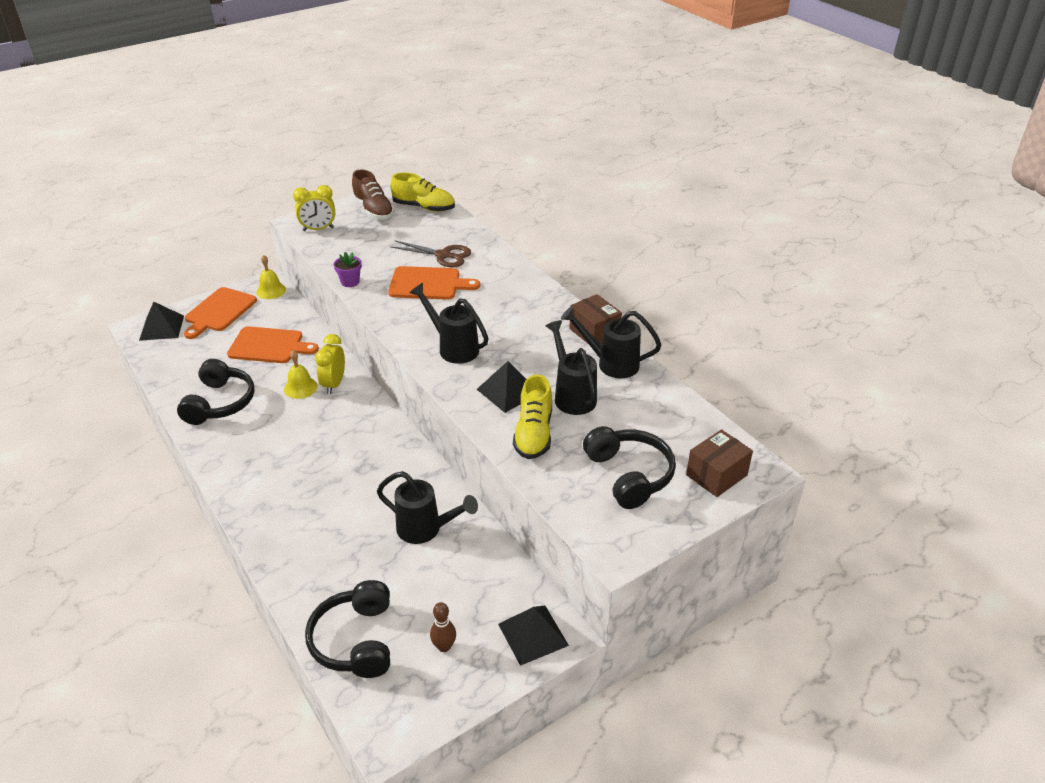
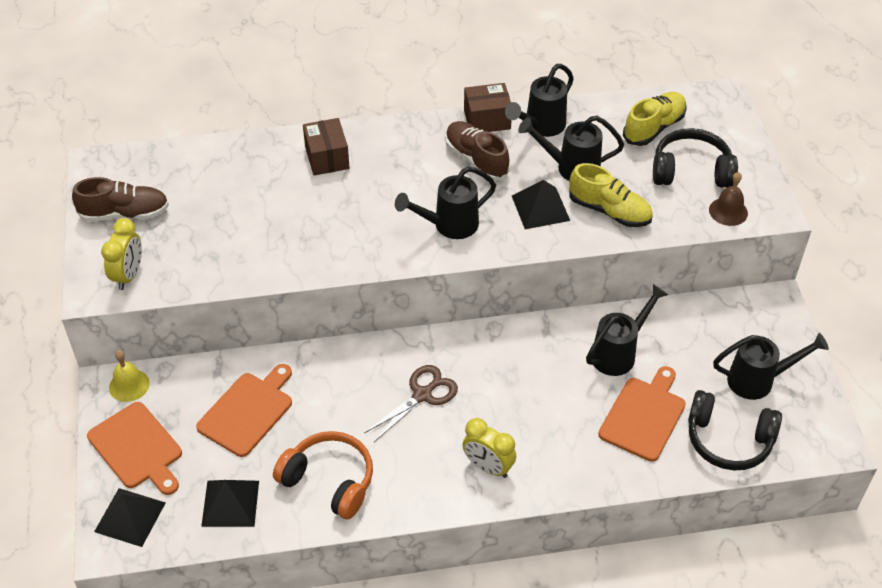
camera: 65 degrees left, 10 degrees up
black headphones [177,359,255,425] -> orange headphones [273,431,373,519]
yellow bell [284,350,318,399] -> none
yellow clock [315,334,345,394] -> yellow clock moved to [462,418,516,478]
purple flower pot [334,252,362,287] -> none
orange cutting board [388,266,480,300] -> orange cutting board moved to [598,366,686,462]
brown scissors [390,241,471,267] -> brown scissors moved to [364,365,458,442]
yellow shoe [391,172,455,212] -> yellow shoe moved to [623,92,687,146]
brown bowling pin [430,602,456,652] -> black watering can [713,333,829,400]
black pyramid [498,605,569,666] -> black pyramid moved to [201,480,259,527]
brown box [686,429,753,497] -> brown box moved to [303,118,349,176]
none -> brown shoe [445,121,510,181]
none -> brown bell [709,172,748,226]

